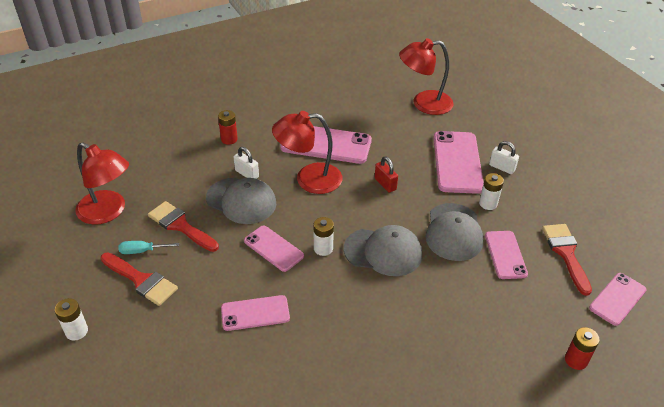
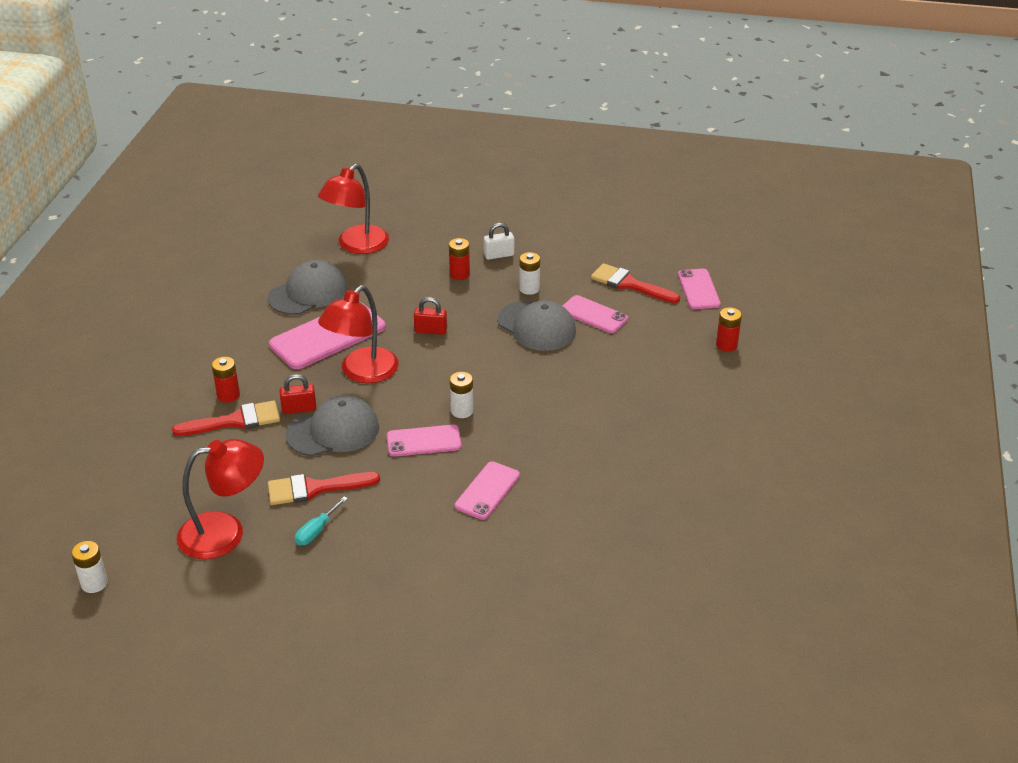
camera: 50 degrees left, 5 degrees down
white battery [55,298,88,341] -> white battery moved to [71,541,108,593]
red brush [100,252,178,306] -> red brush moved to [172,400,280,436]
white padlock [234,147,259,179] -> red padlock [279,374,316,414]
grey cap [344,225,422,276] -> grey cap moved to [267,260,347,315]
pink phone [433,131,484,194] -> red battery [449,238,470,280]

